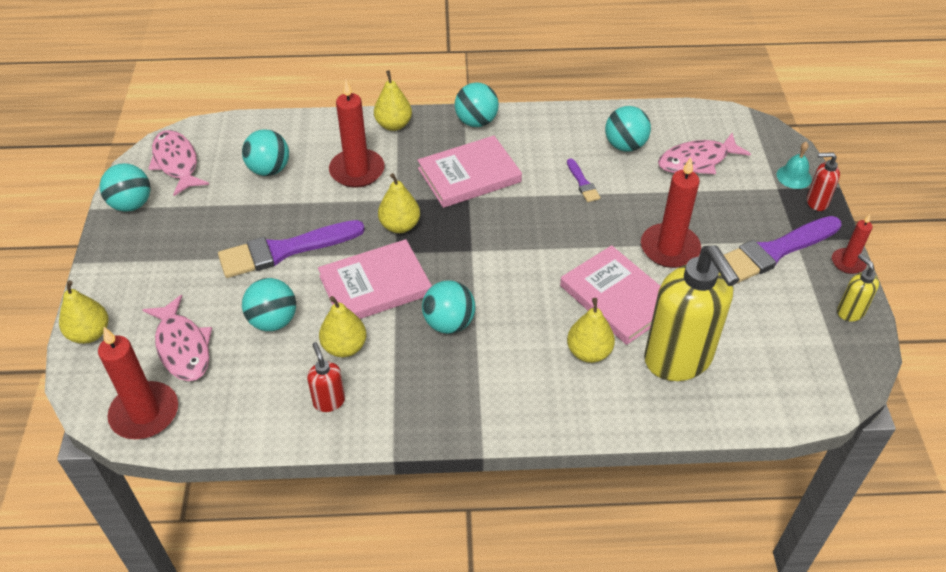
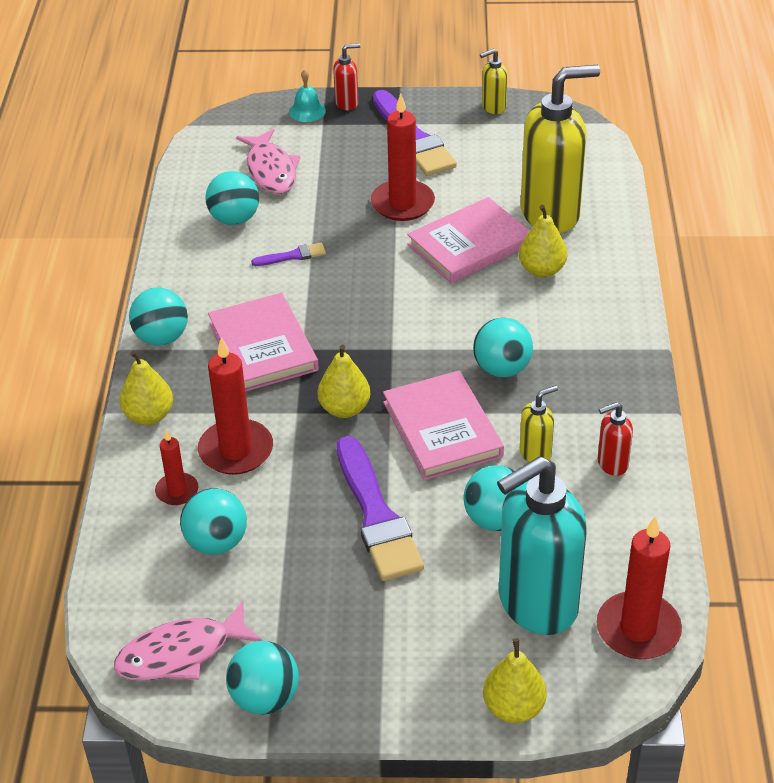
camera: 85 degrees left, 5 degrees down
pink fish [143,295,212,381] -> turquoise soap dispenser [497,456,587,635]
yellow pear [319,296,367,357] -> yellow soap dispenser [520,385,558,462]
red soap dispenser [807,152,840,211] -> red soap dispenser turned 120 degrees counterclockwise [333,43,361,110]
red candle [832,214,873,274] -> red candle moved to [155,430,198,505]

